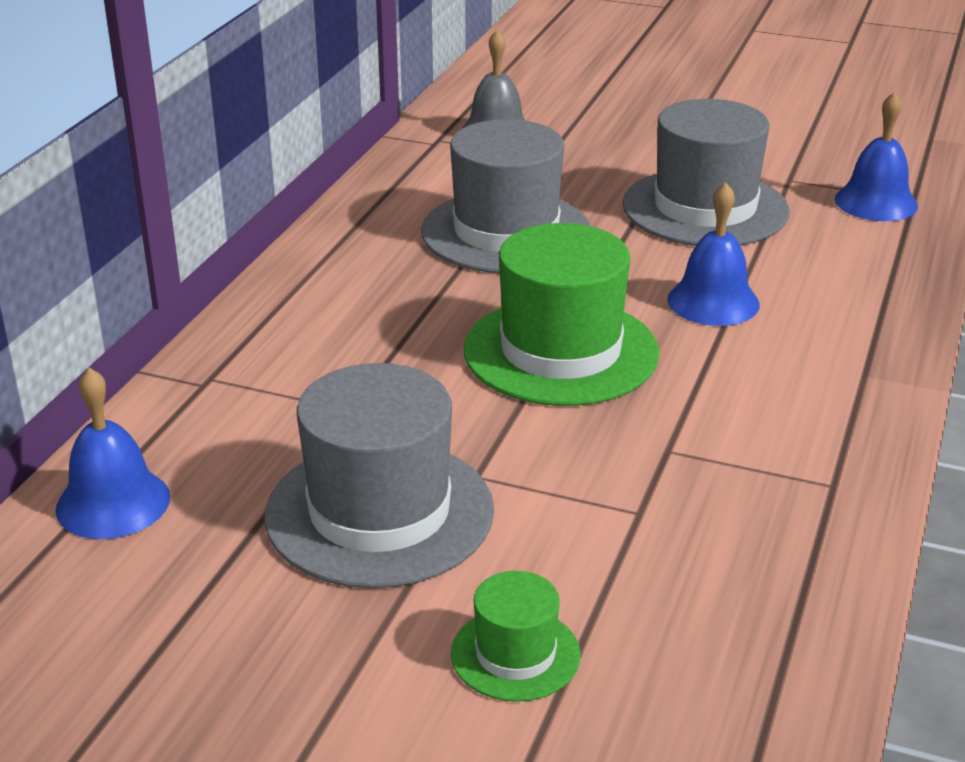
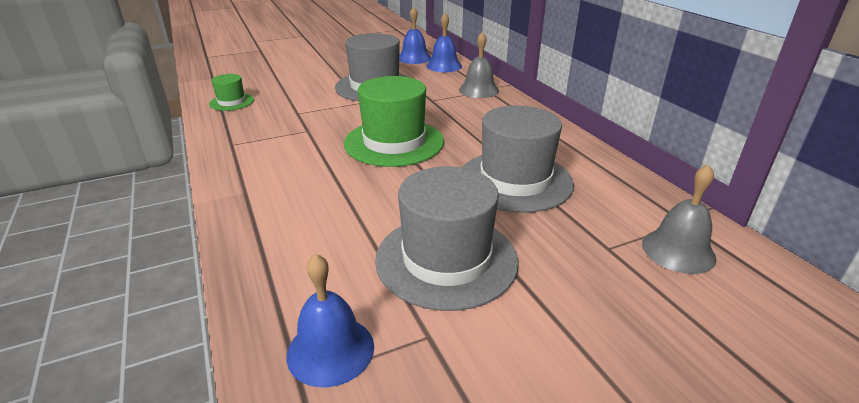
camera: 135 degrees right, 0 degrees up
green hat [451,571,581,702] -> green hat moved to [209,74,254,111]
blue bell [667,182,760,326] -> blue bell moved to [399,7,431,64]
none -> grey bell [459,32,499,98]

